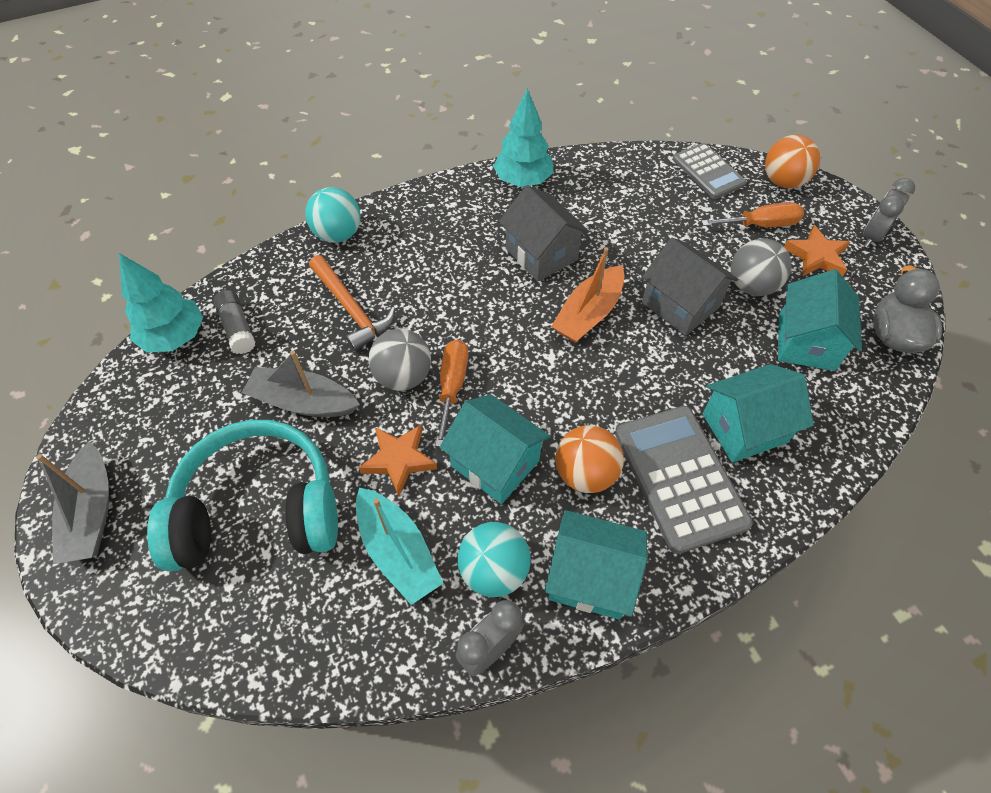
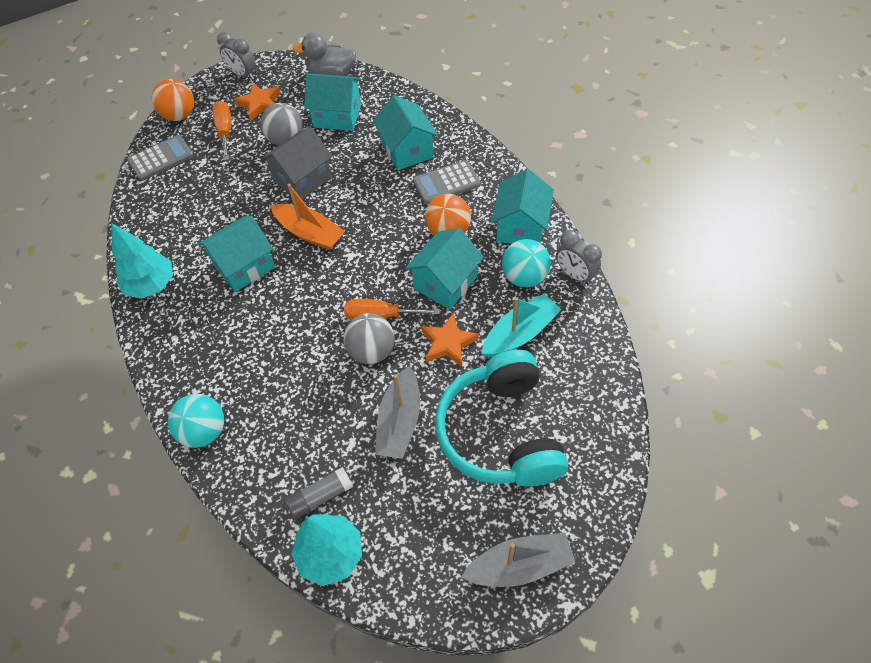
camera: 90 degrees left, 0 degrees up
orange hammer [309,255,395,351] -> none
grey house [499,185,589,282] -> turquoise house [198,216,275,292]
grey calculator [615,406,753,554] -> grey calculator [413,160,481,204], size x0.65

